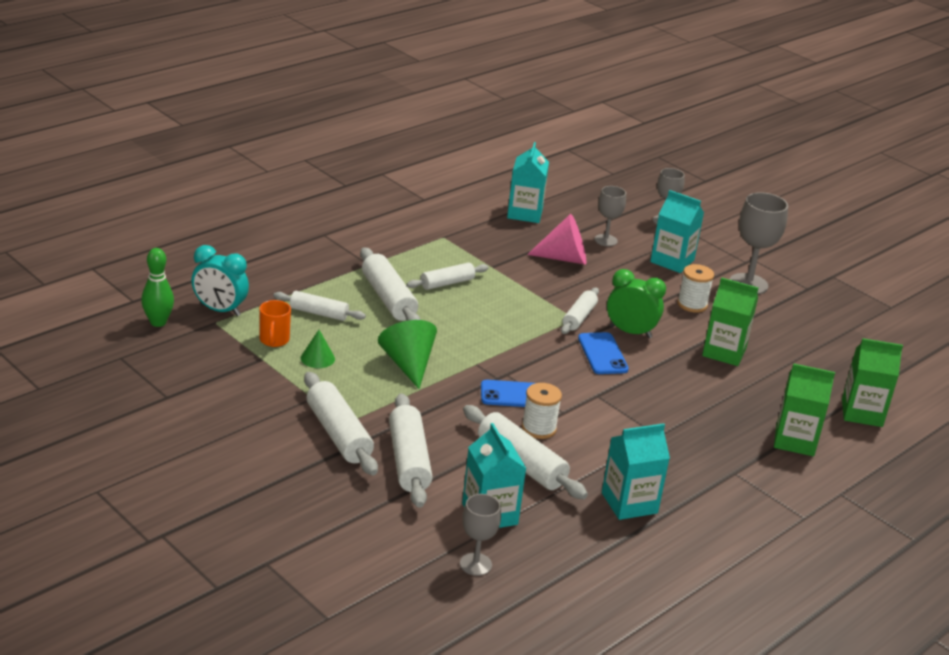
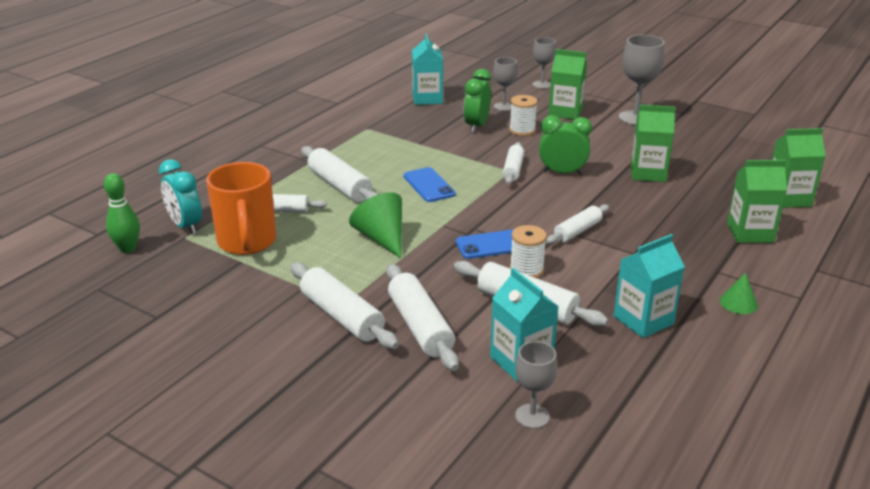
camera: 10 degrees left, 0 degrees up
turquoise clock [191,245,249,316] -> turquoise clock turned 45 degrees clockwise [159,159,202,235]
orange mug [259,300,291,347] -> orange mug [206,162,276,255], size x2.01
green cone [301,330,335,368] -> green cone moved to [720,272,758,314]
white rolling pin [406,262,488,290] -> white rolling pin moved to [546,204,609,244]
pink cone [527,214,586,265] -> green clock [464,69,491,133]
blue phone [578,332,629,374] -> blue phone moved to [404,167,456,202]
turquoise carton [650,190,704,273] -> green carton [548,49,587,120]
white spool [677,264,714,313] -> white spool moved to [509,95,538,136]

